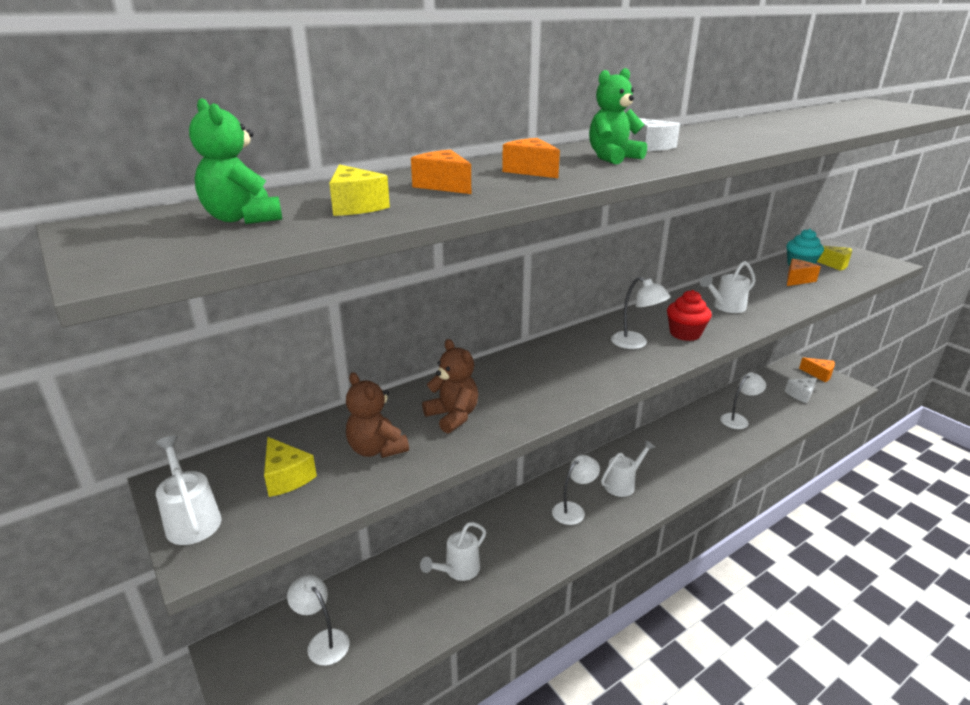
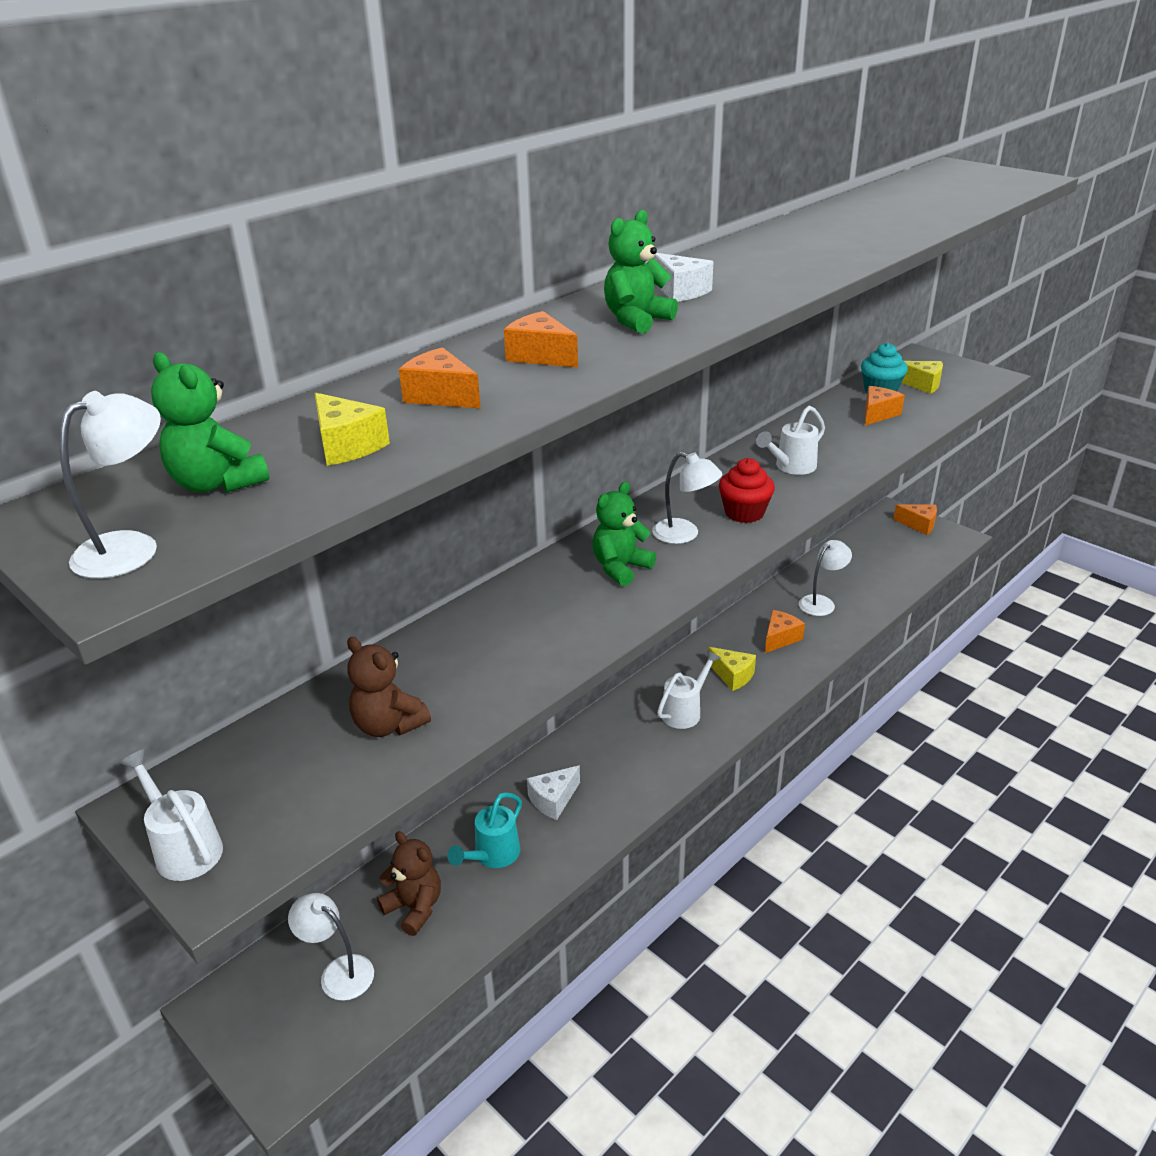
camera: 10 degrees left, 5 degrees up
yellow cheese [264,437,317,497] -> yellow cheese moved to [708,647,756,691]
white watering can [420,522,486,581] -> turquoise watering can [447,792,522,868]
brown teddy bear [422,339,478,434] -> brown teddy bear moved to [377,831,441,936]
white lamp [552,455,600,525] -> white lamp moved to [59,391,161,579]
white cheese [785,378,817,403] -> white cheese moved to [527,765,580,820]
none -> green teddy bear [593,482,656,586]
none -> orange cheese [765,610,805,653]

